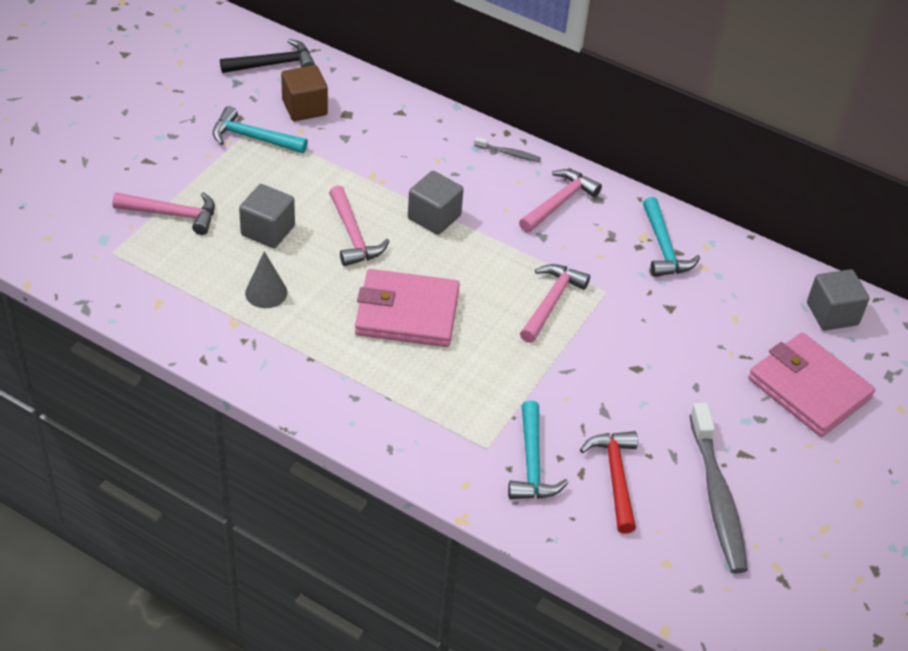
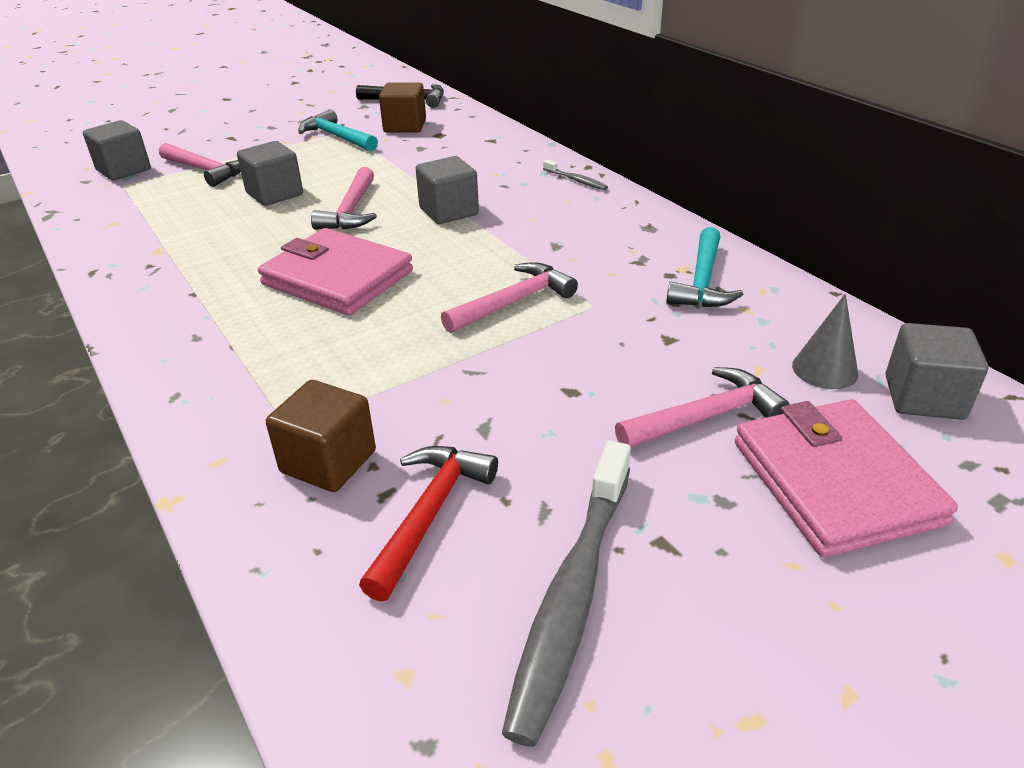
camera: 30 degrees right, 10 degrees down
grey cone [245,251,287,308] -> grey cone moved to [792,294,858,389]
turquoise hammer [508,401,569,499] -> brown cube [266,380,376,492]
pink hammer [519,169,602,233] -> pink hammer moved to [615,367,790,447]
none -> grey cube [83,120,151,181]

